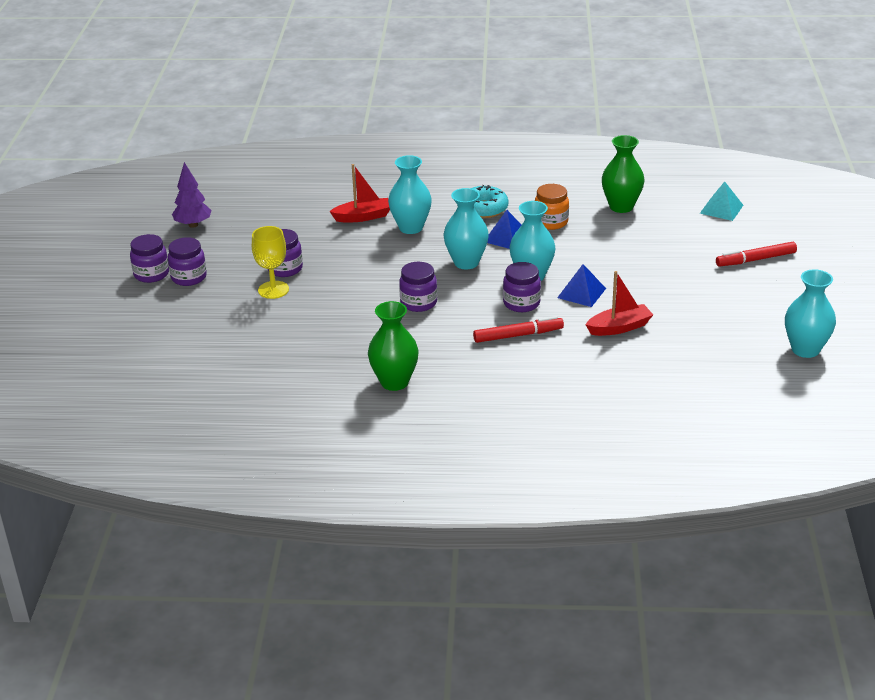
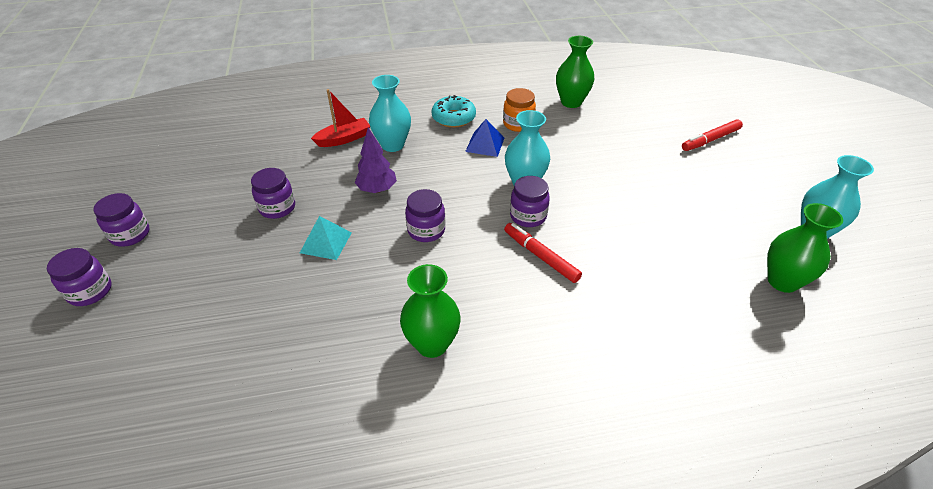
camera: 15 degrees left, 10 degrees up
purple jar [168,237,207,286] -> purple jar moved to [47,248,112,306]
purple tree [172,162,211,228] -> purple tree moved to [354,127,397,193]
yellow goblet [252,226,289,299] -> none
turquoise vase [444,188,489,269] -> none
red marker [473,316,564,343] -> red marker turned 105 degrees counterclockwise [504,223,582,283]
blue pyramid [557,264,606,307] -> none
red boat [585,271,653,336] -> none
turquoise pyramid [700,181,743,221] -> turquoise pyramid moved to [300,216,352,260]
none -> green vase [767,203,843,293]

